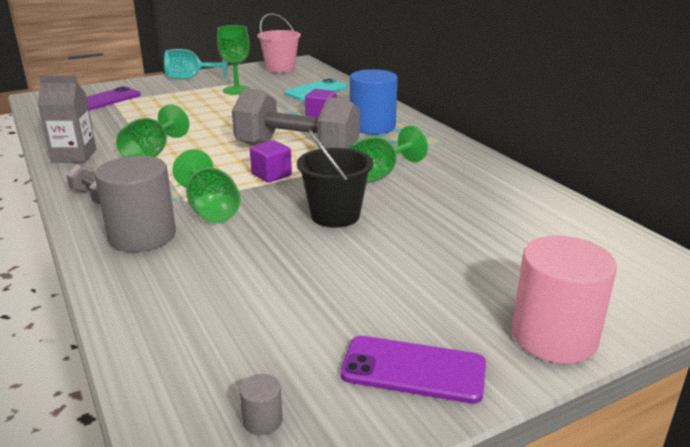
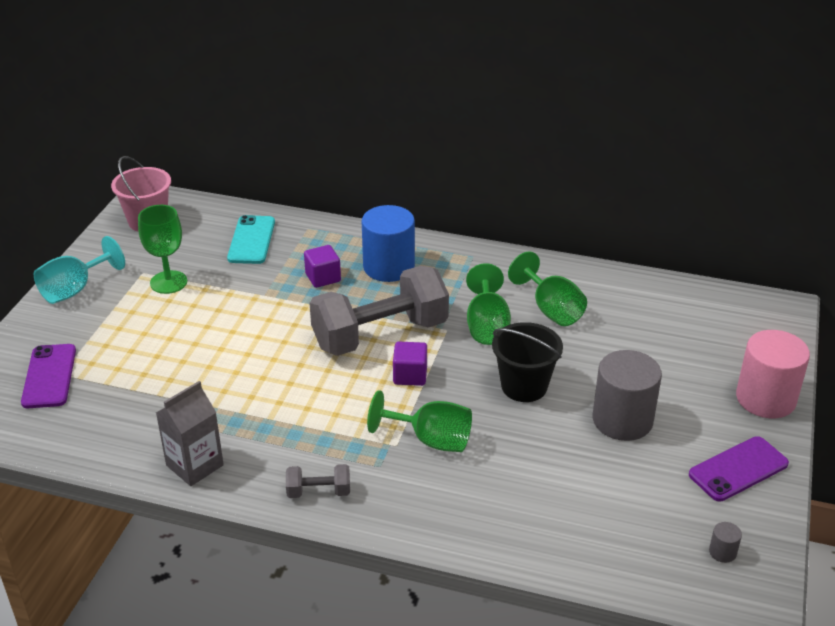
camera: 45 degrees left, 10 degrees up
grey cylinder [95,156,176,252] -> grey cylinder moved to [593,350,662,441]
green goblet [116,104,189,157] -> green goblet moved to [508,251,587,326]

